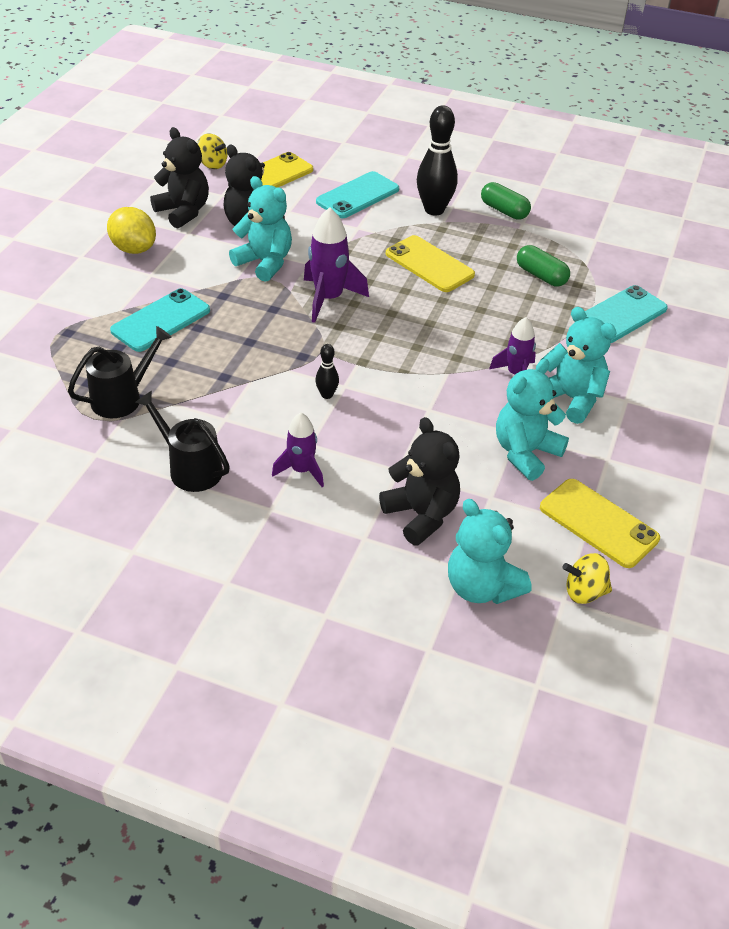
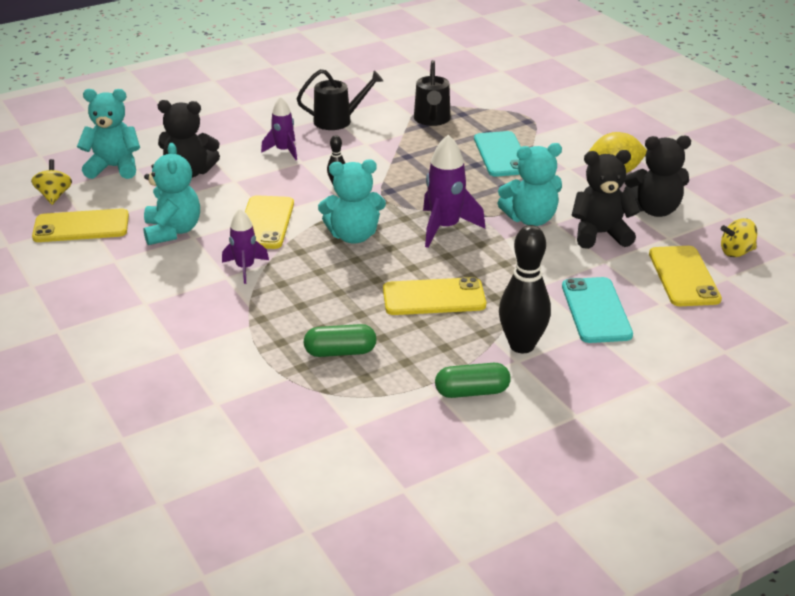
camera: 130 degrees right, 10 degrees down
turquoise teddy bear [541,307,617,424] -> turquoise teddy bear moved to [318,160,386,243]
yellow spinning top [562,553,612,604] -> yellow spinning top turned 45 degrees counterclockwise [31,159,72,205]
turquoise phone [585,285,668,343] -> none
none -> yellow phone [245,195,294,249]

